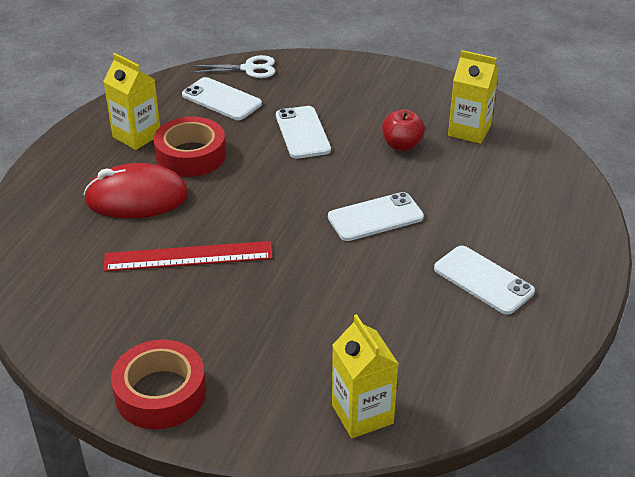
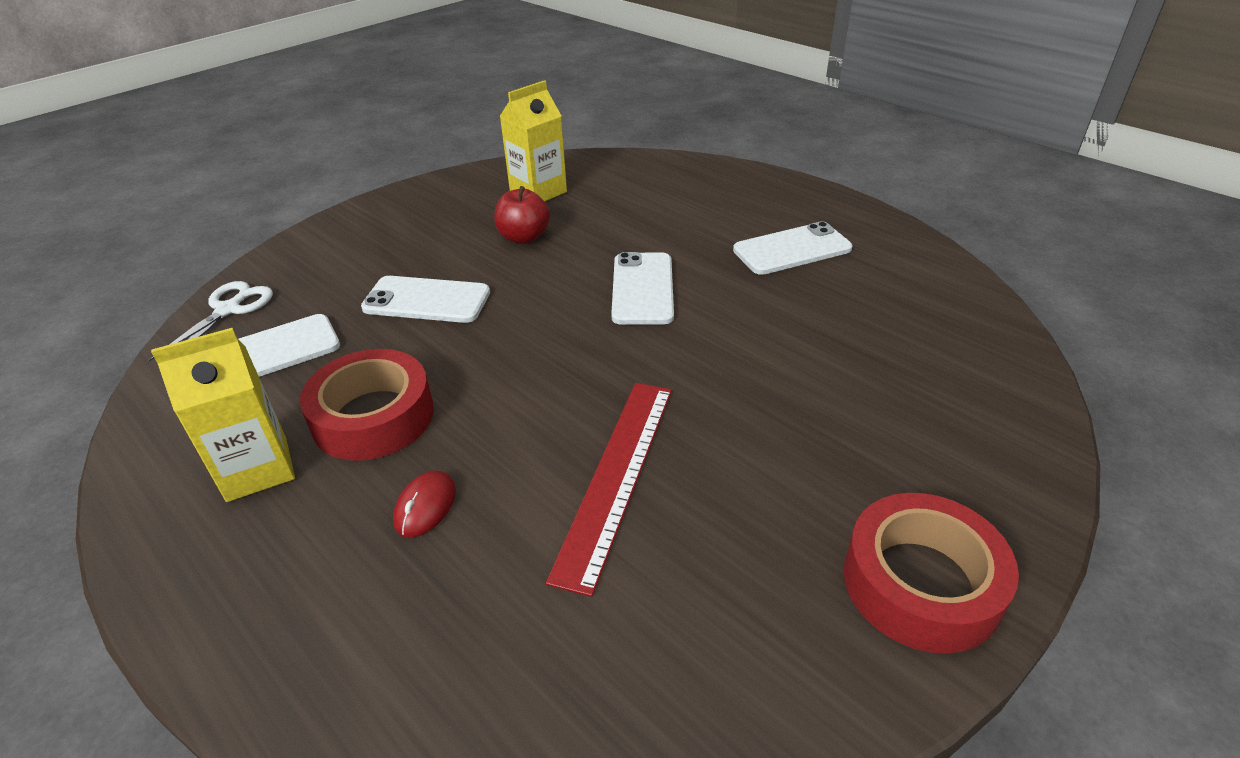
camera: 65 degrees left, 0 degrees up
red mouse [83,163,189,218] -> red mouse [393,471,456,537], size x0.43
yellow carton [332,314,399,438] -> none

